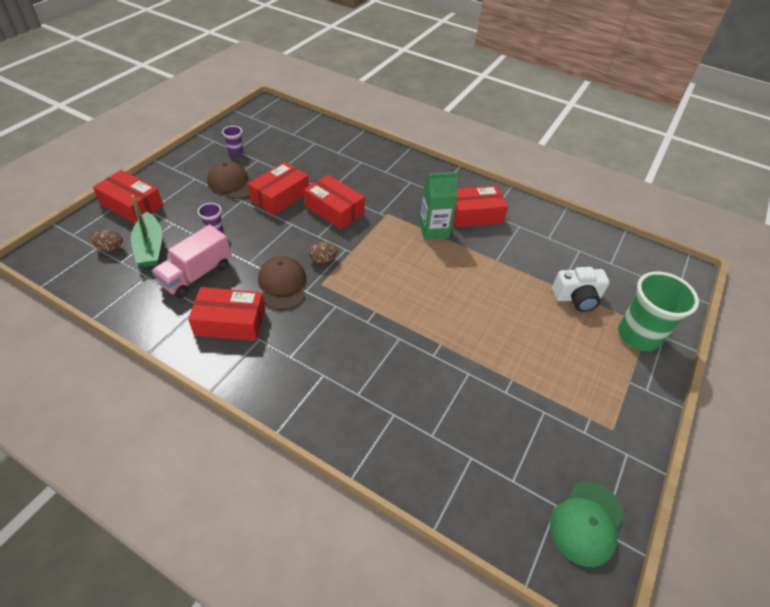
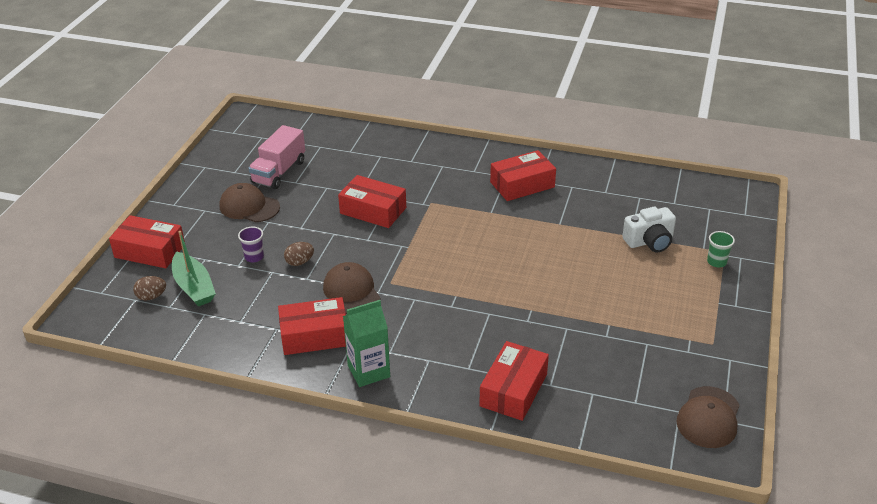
camera: 10 degrees left, 10 degrees down
pink truck [152,224,231,298] -> pink truck moved to [248,125,305,189]
purple cup [222,126,243,155] -> none
red box [248,162,309,215] -> red box moved to [479,341,549,421]
brown egg [309,242,338,264] -> brown egg moved to [284,242,314,266]
green carton [419,172,458,240] -> green carton moved to [343,300,390,387]
green cap [550,481,625,567] -> brown cap [676,386,739,448]
green cup [618,272,699,351] -> green cup [707,231,735,267], size x0.46

